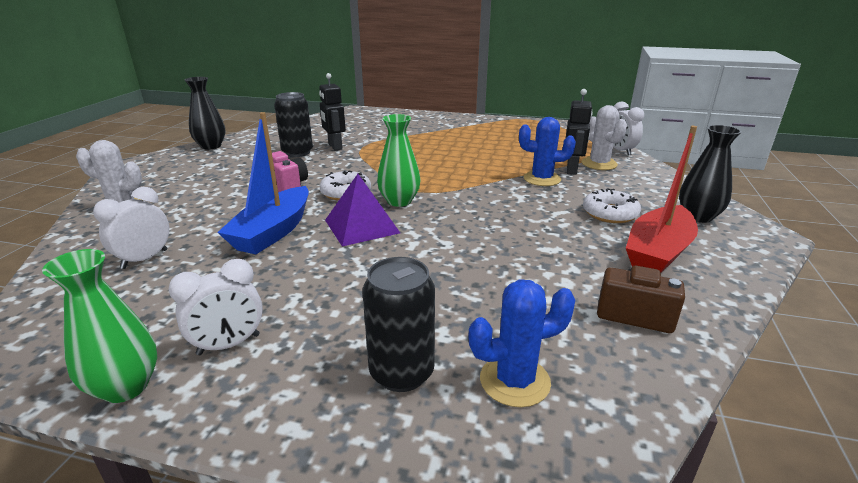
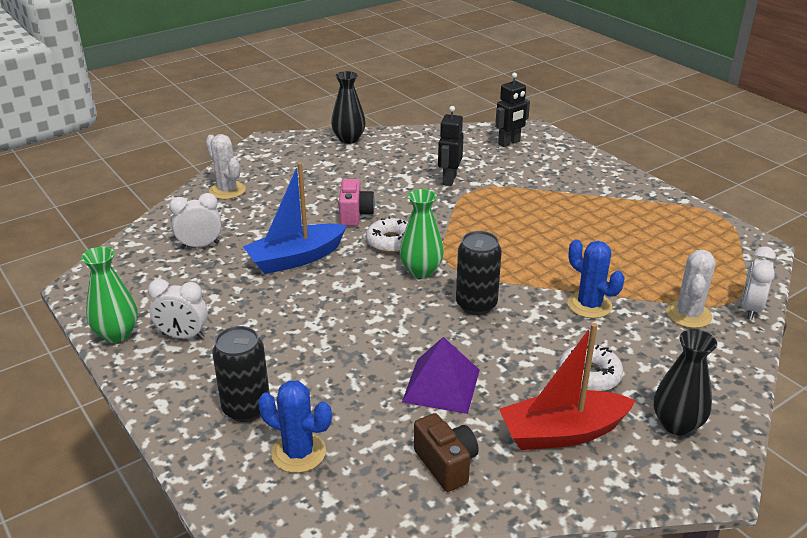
camera: 40 degrees right, 5 degrees up
black can [274,92,313,157] -> black can moved to [456,231,502,315]
purple pyramid [325,174,400,246] -> purple pyramid moved to [402,337,480,414]
black robot [566,89,593,175] -> black robot moved to [495,73,530,147]

